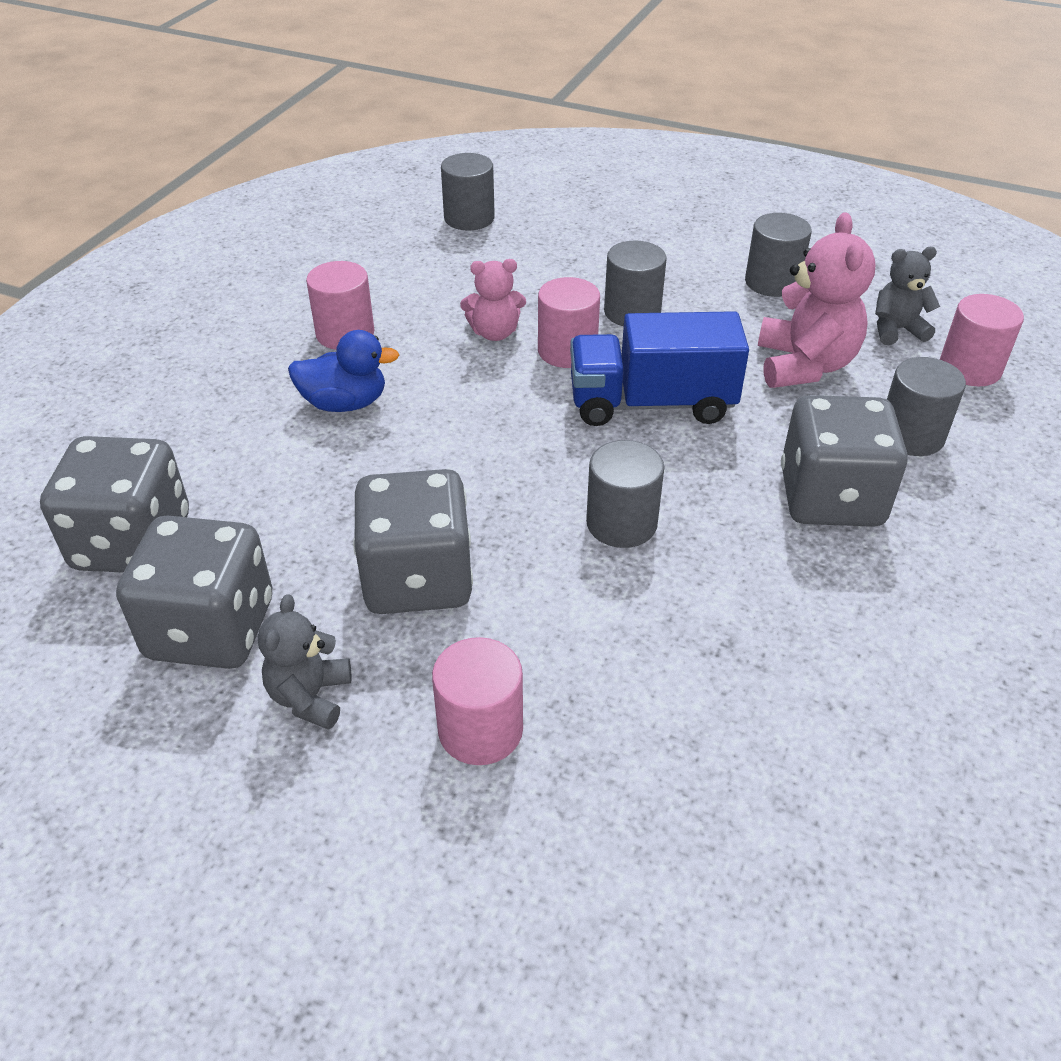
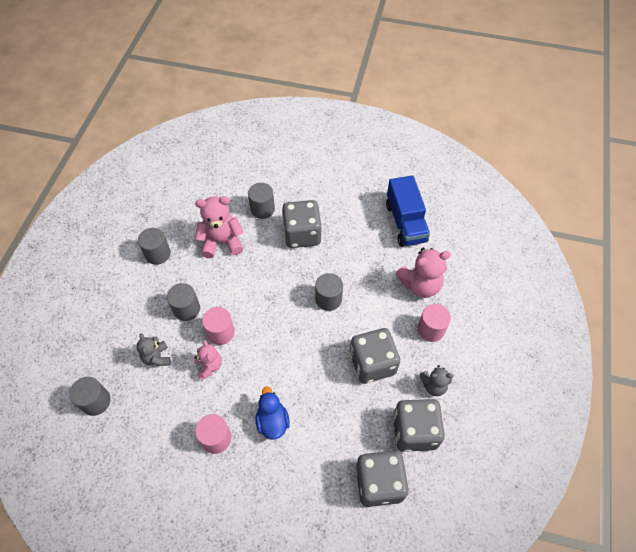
camera: 100 degrees left, 15 degrees up
blue truck [570,311,749,426] -> blue truck moved to [386,175,430,247]
grey teddy bear [875,247,940,345] -> grey teddy bear moved to [136,333,171,366]
pink cylinder [940,294,1024,386] -> none
none -> pink teddy bear [396,248,451,298]

